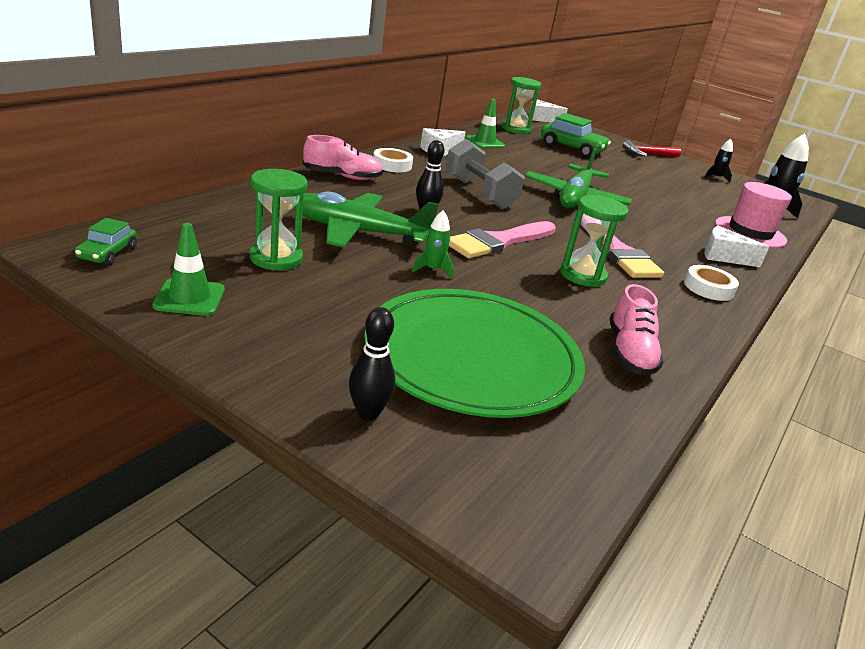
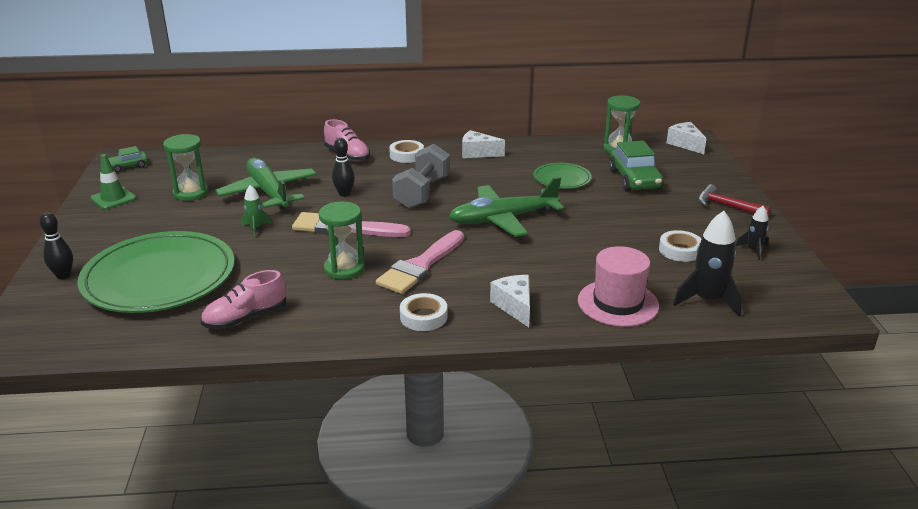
camera: 55 degrees right, 0 degrees up
green traffic cone [465,99,505,148] -> none
none -> green plate [533,163,592,189]
none -> white tape [659,230,701,262]

